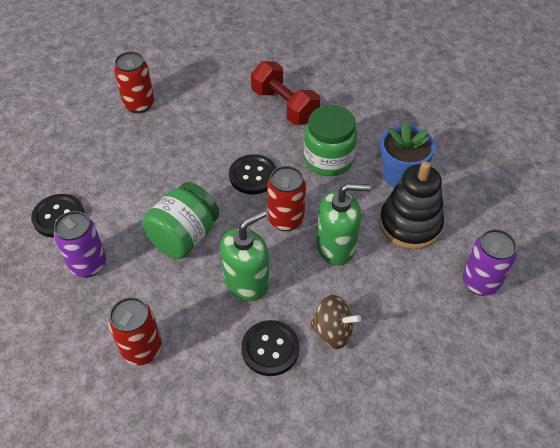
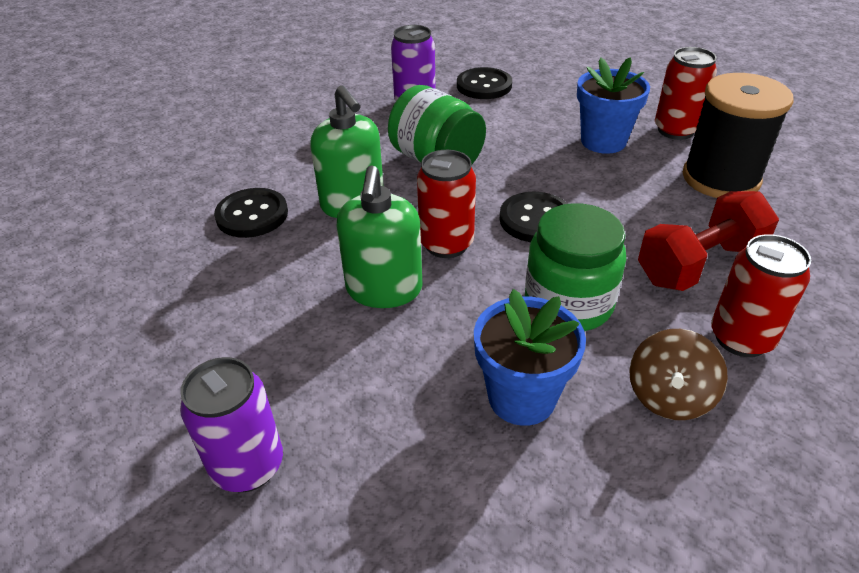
camera: 100 degrees right, 10 degrees down
red can [108,297,162,365] -> red can moved to [711,234,811,357]
brown spinning top [310,295,361,349] -> brown spinning top moved to [629,329,728,420]
black stacking toy [379,161,444,249] -> none
none -> blue flower pot [577,57,650,154]
none -> black spool [683,73,793,198]

